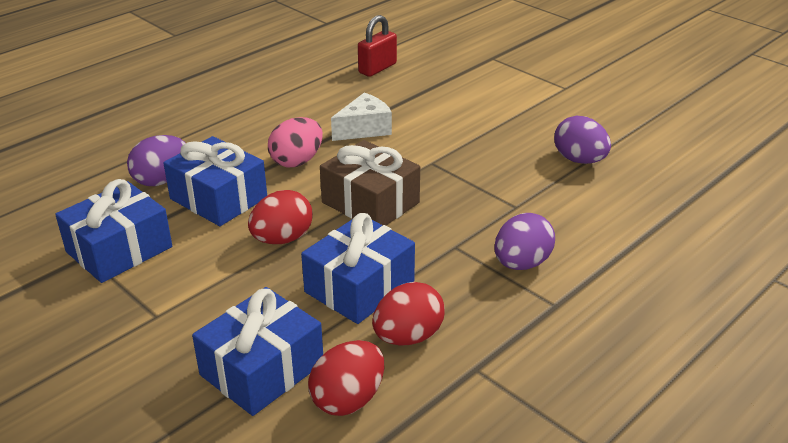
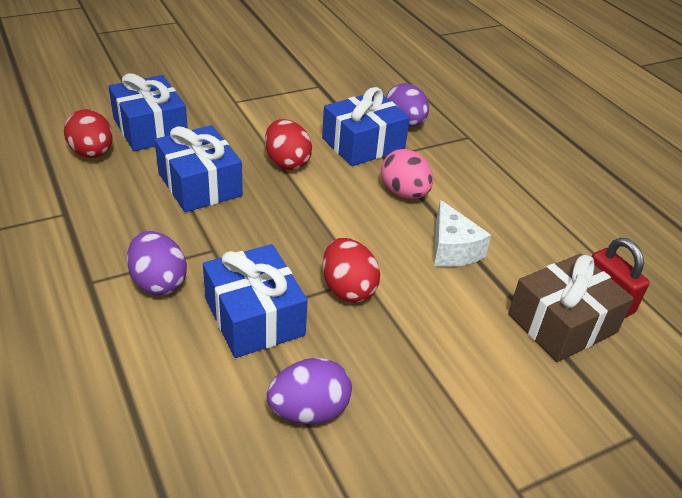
camera: 105 degrees right, 5 degrees up
blue gift [55,179,172,283] -> blue gift moved to [203,244,308,358]
brown gift [320,140,420,225] -> brown gift moved to [508,254,634,362]
red egg [372,282,445,346] -> red egg moved to [323,238,380,302]

